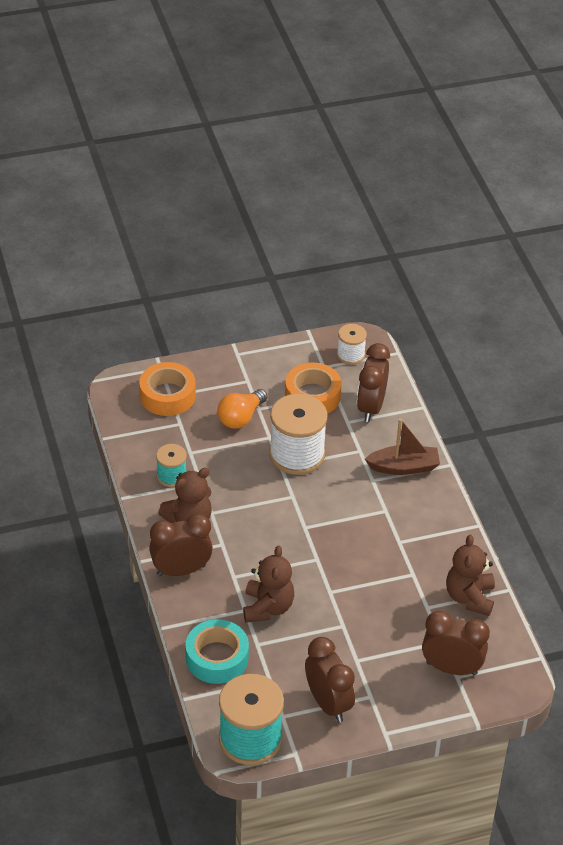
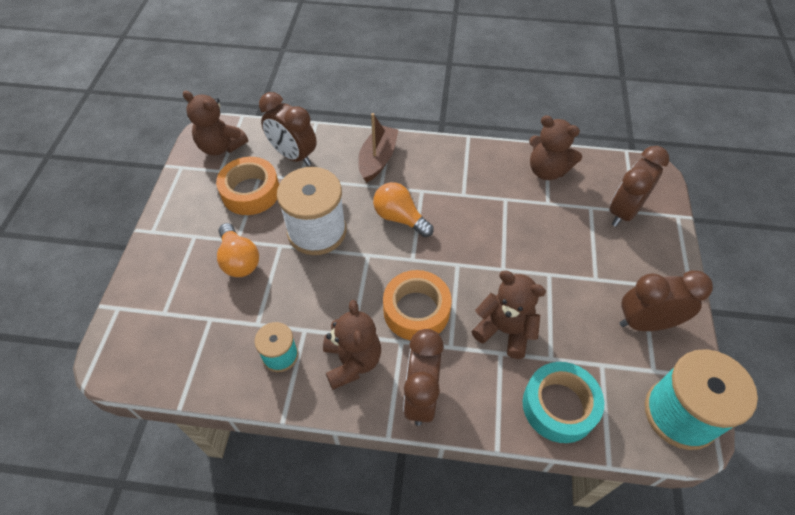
camera: 65 degrees left, 10 degrees up
orange tape [139,362,196,416] -> orange tape moved to [383,270,452,340]
white spool [337,324,367,365] -> brown teddy bear [183,91,248,156]
none -> orange light bulb [373,182,434,237]

